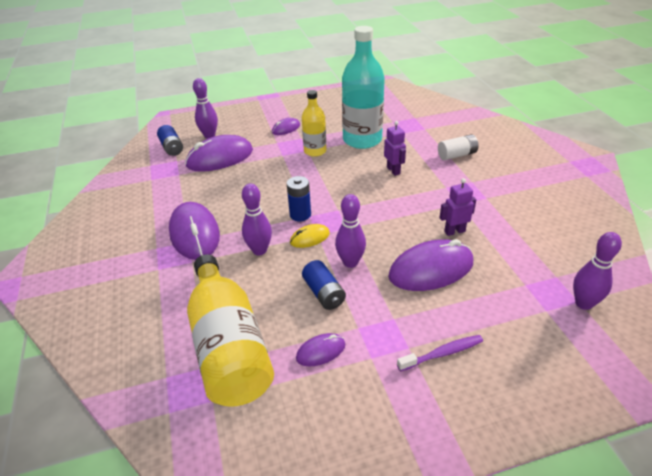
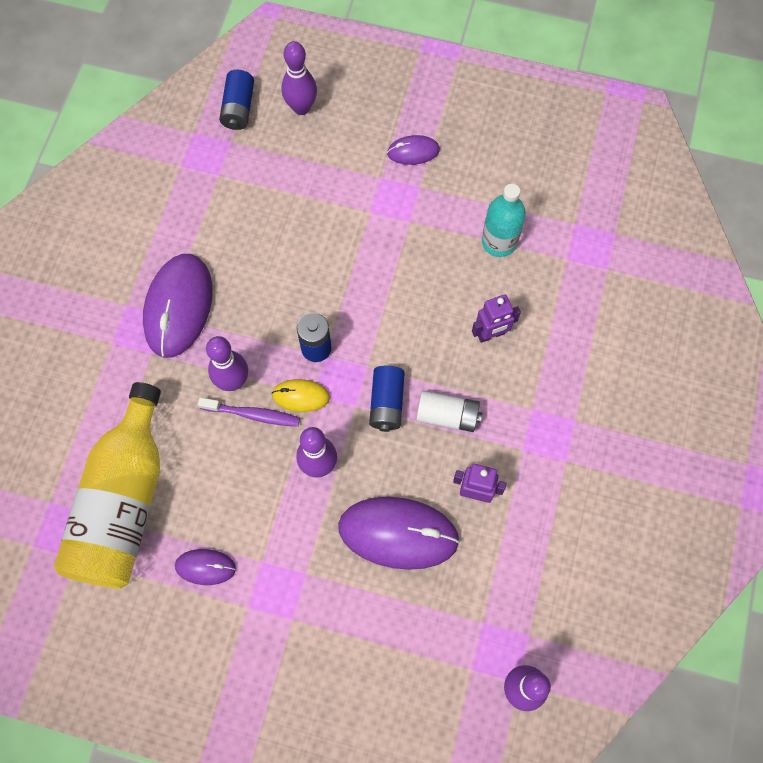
camera: 30 degrees right, 30 degrees up
purple mouse [185,135,253,172] -> none
yellow bottle [302,90,326,157] -> none
blue battery [302,260,346,310] -> blue battery moved to [369,366,405,432]
turquoise bottle [342,26,385,149] -> turquoise bottle [482,184,526,257], size x0.56
purple robot [384,121,406,176] -> purple robot turned 60 degrees clockwise [472,294,521,343]
purple toothbrush [397,335,483,371] -> purple toothbrush moved to [198,397,300,427]
white battery [438,134,479,160] -> white battery moved to [416,391,482,432]

